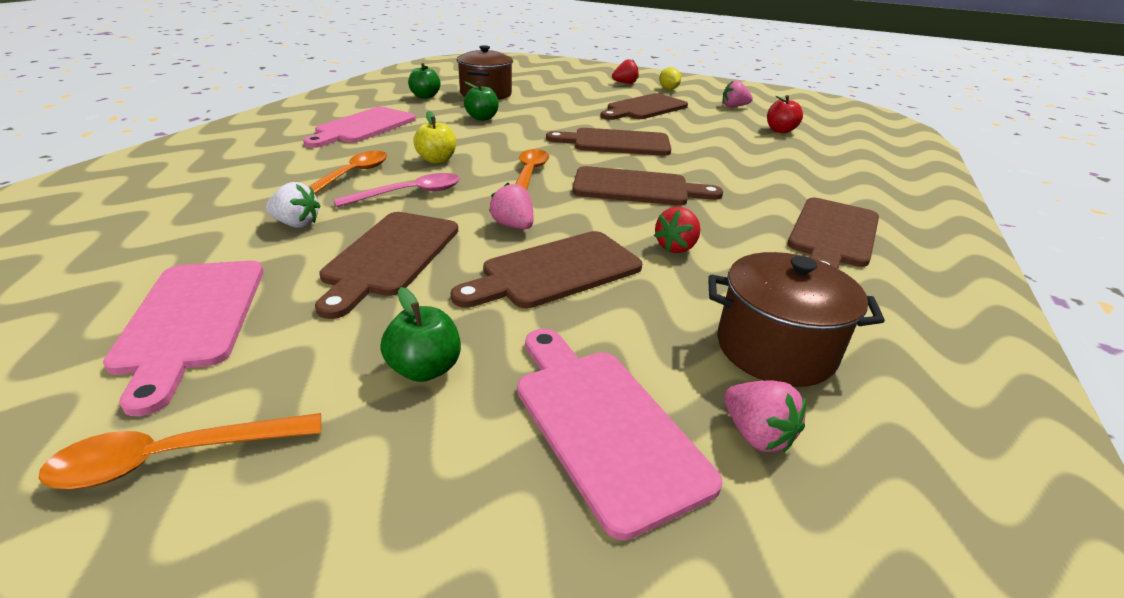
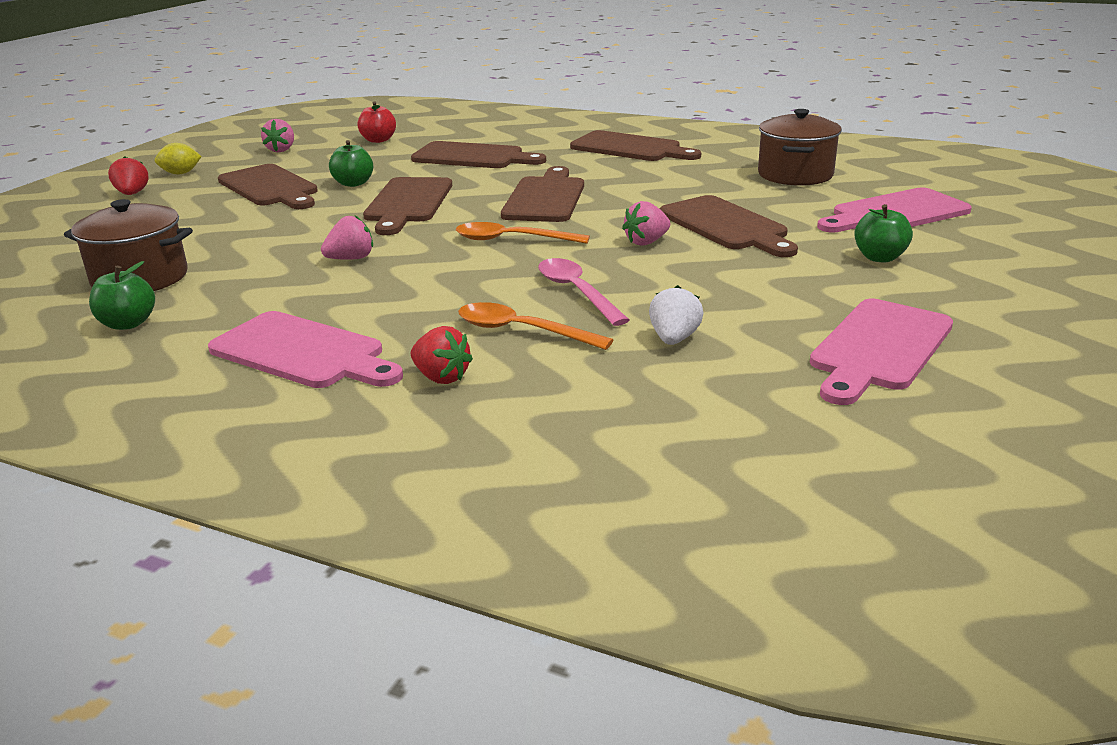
camera: 85 degrees left, 5 degrees down
orange spoon [39,413,321,489] -> none
pink cutting board [103,261,264,416] -> pink cutting board turned 135 degrees clockwise [810,299,953,405]
brown cutting board [315,212,458,319] -> brown cutting board moved to [411,141,546,168]
yellow apple [413,111,456,163] -> none
green apple [464,81,499,121] -> green apple moved to [329,140,373,187]
red strawberry [654,207,701,253] -> red strawberry moved to [411,326,473,384]
pink strawberry [724,381,807,452] -> pink strawberry moved to [321,215,373,260]

